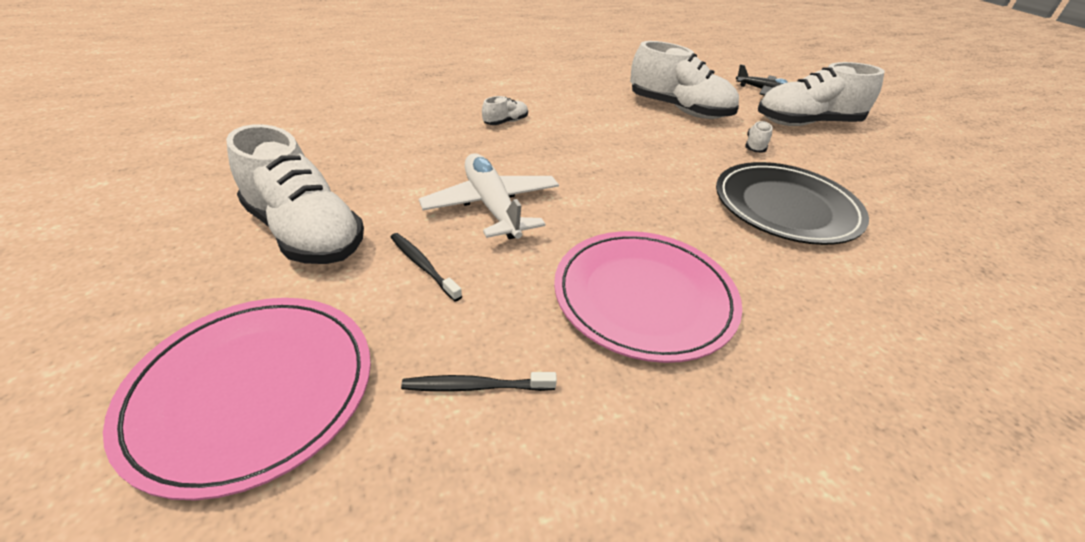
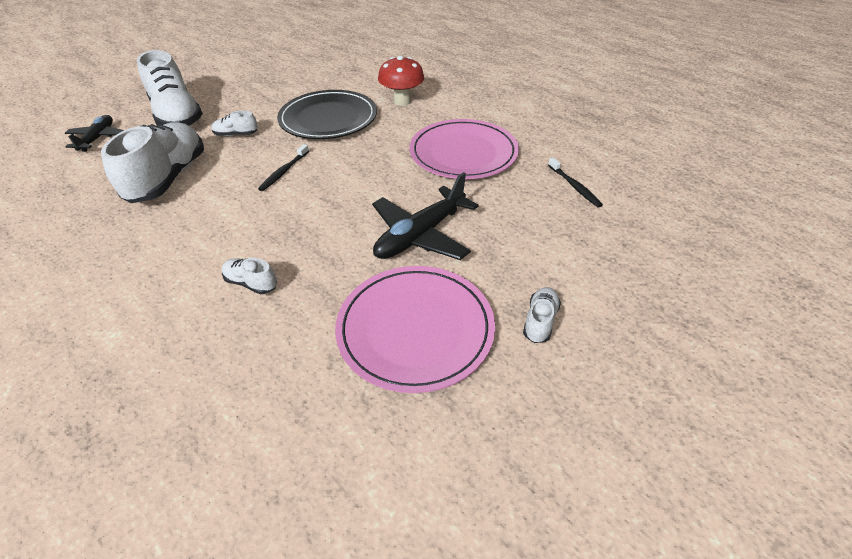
camera: 110 degrees left, 5 degrees up
pink plate [103,298,371,500] -> pink plate moved to [335,266,495,393]
white shoe [226,124,364,264] -> white shoe [523,287,561,343], size x0.44
black toothbrush [391,233,462,301] -> black toothbrush moved to [258,144,309,191]
white plane [419,154,559,239] -> black plane [372,172,479,260]
none -> red mushroom [378,55,425,106]

